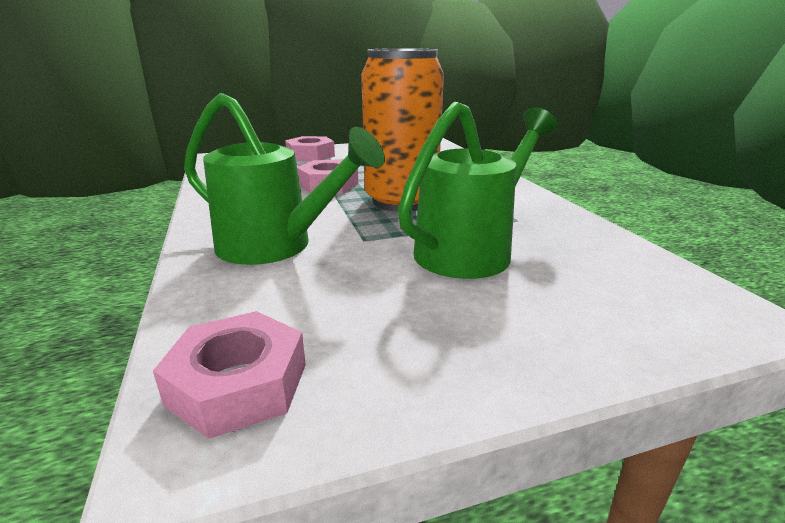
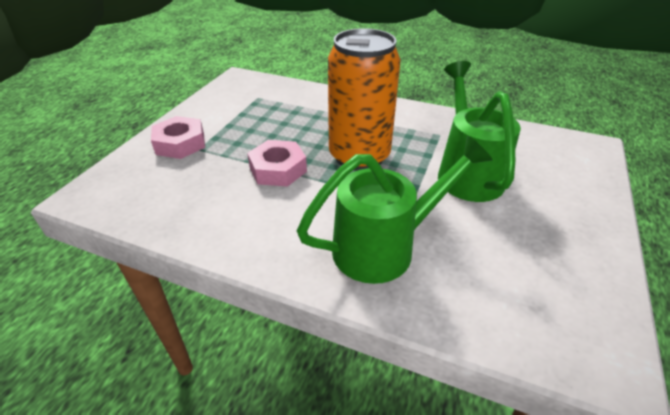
camera: 50 degrees left, 15 degrees up
pink nut [153,311,306,439] -> none

